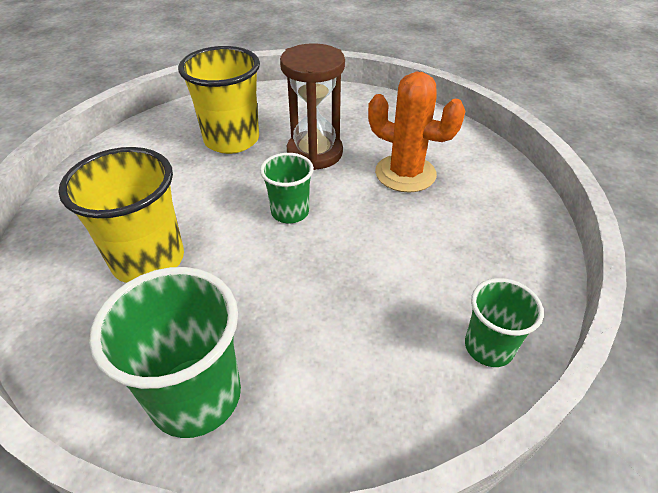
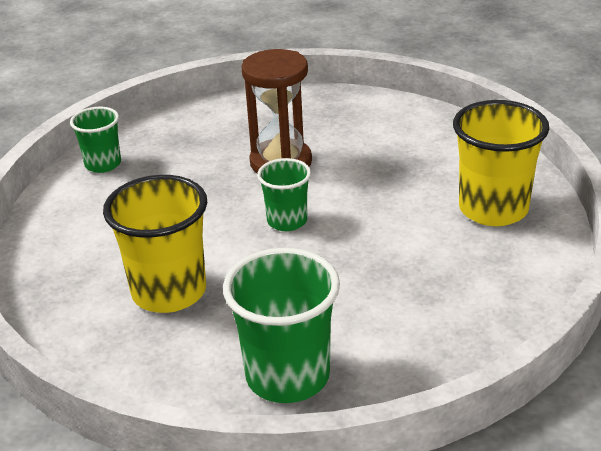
camera: 15 degrees left, 10 degrees down
yellow cup [178,46,260,154] -> yellow cup moved to [453,100,549,226]
orange cactus [368,72,465,193] -> none
green cup [465,278,544,367] -> green cup moved to [70,106,121,173]

